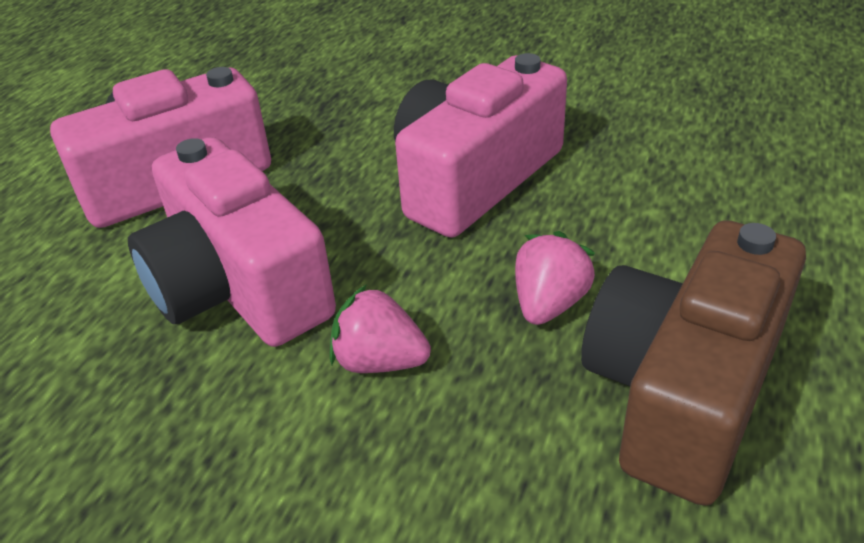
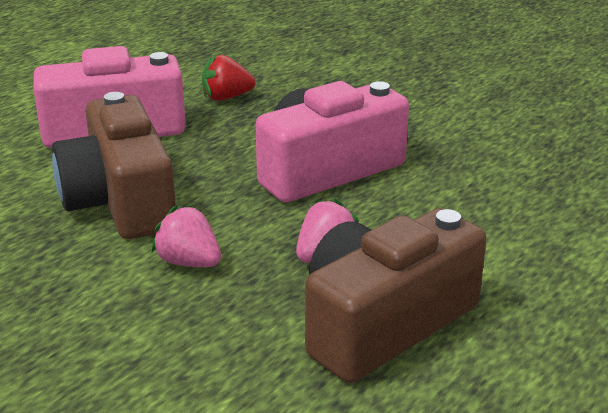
camera: 15 degrees right, 10 degrees down
pink camera [128,137,336,347] -> brown camera [52,92,176,239]
none -> red strawberry [202,55,255,101]

